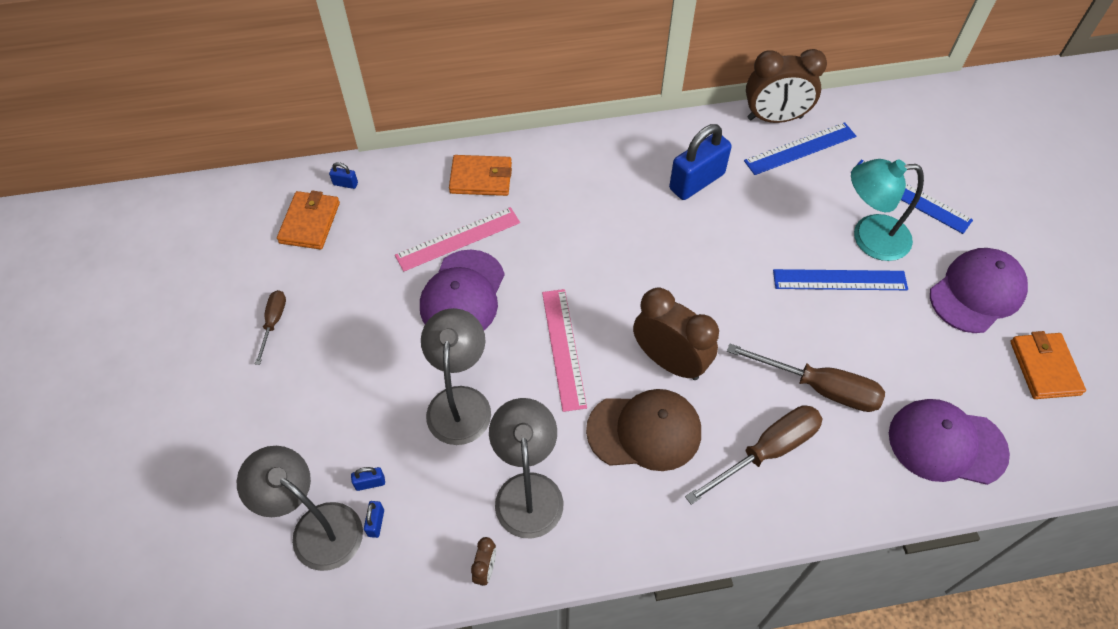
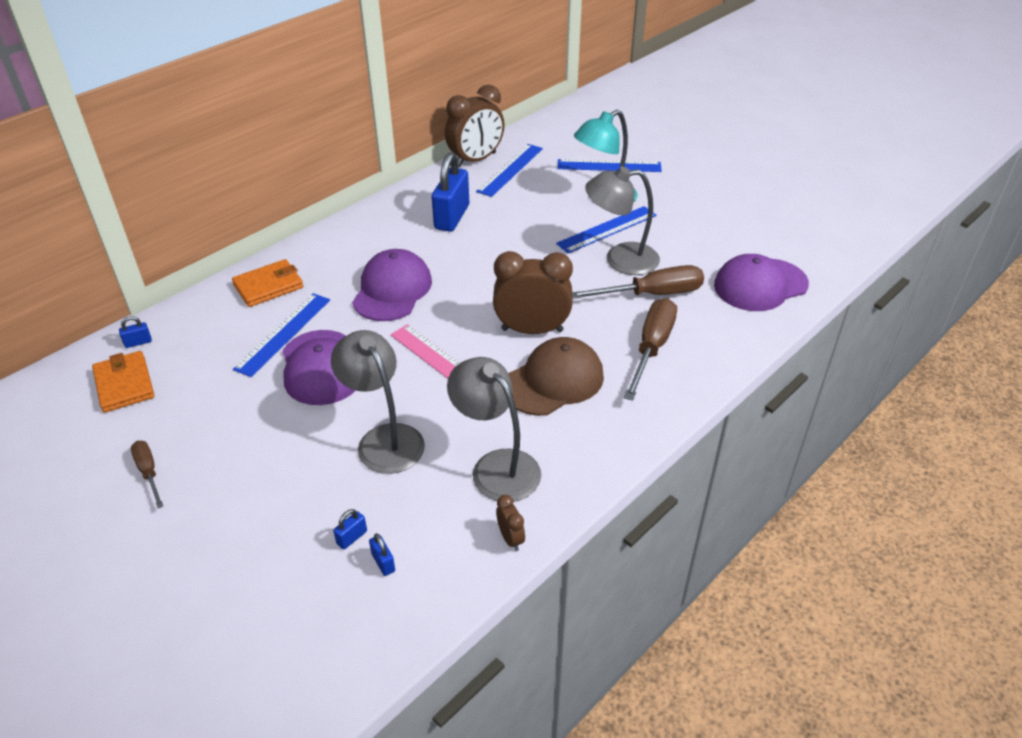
camera: 35 degrees left, 15 degrees down
grey lamp [237,446,363,571] -> grey lamp moved to [585,166,660,275]
pink ruler [395,207,520,272] -> blue ruler [233,293,330,377]
purple cap [930,248,1028,333] -> purple cap moved to [352,249,432,321]
orange wallet [1010,331,1086,399] -> none

